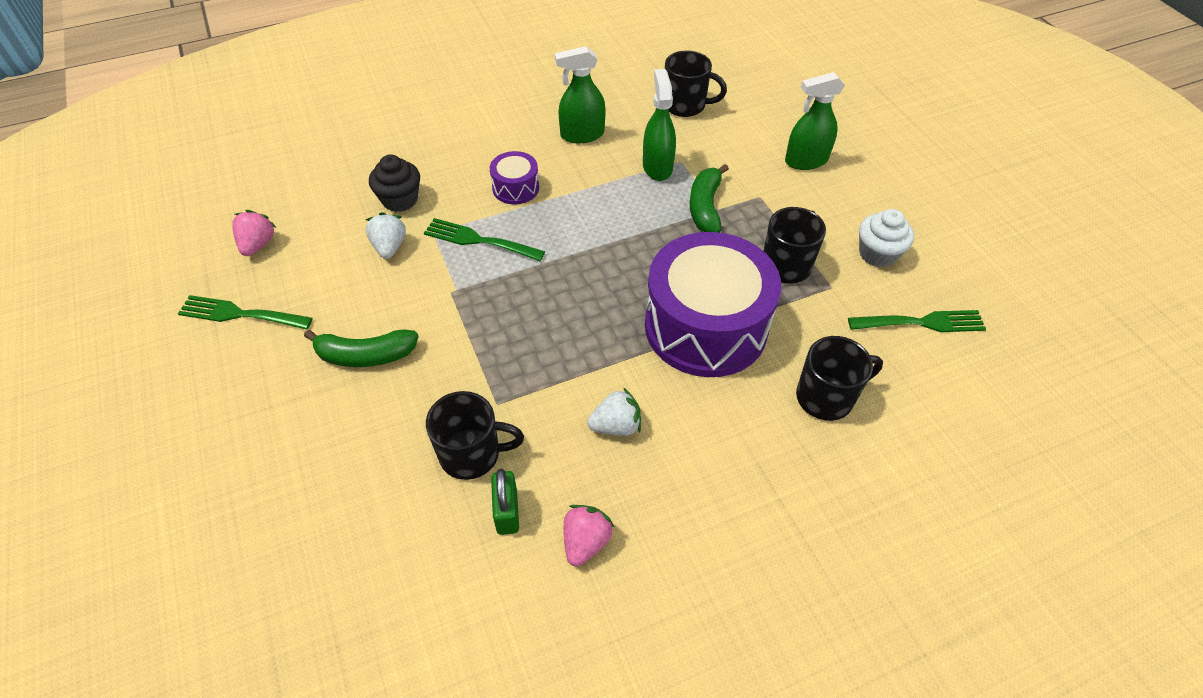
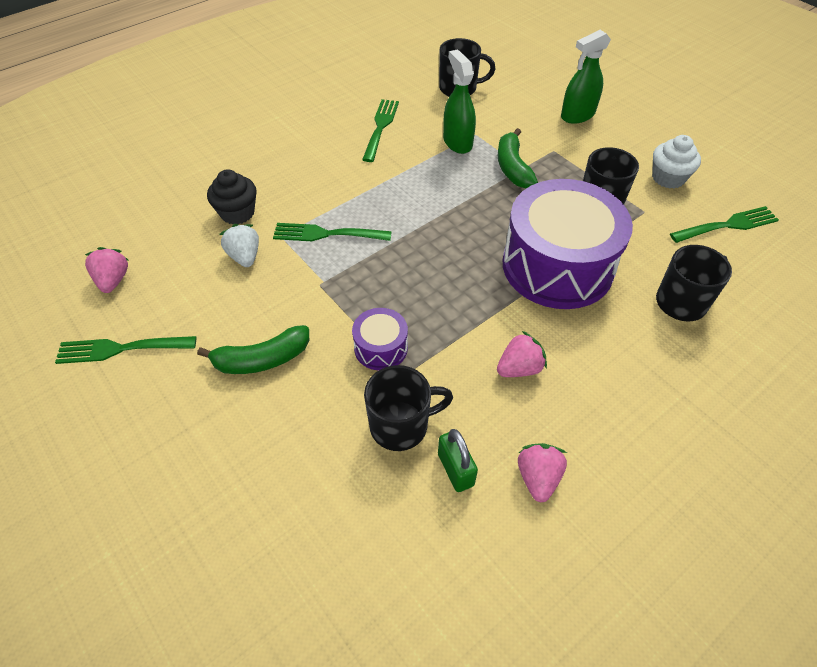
camera: 15 degrees left, 0 degrees up
purple drum [490,151,539,205] -> purple drum moved to [352,308,408,371]
green spray bottle [555,46,606,143] -> green fork [362,99,399,162]
white strawberry [587,387,641,436] -> pink strawberry [497,331,547,377]

